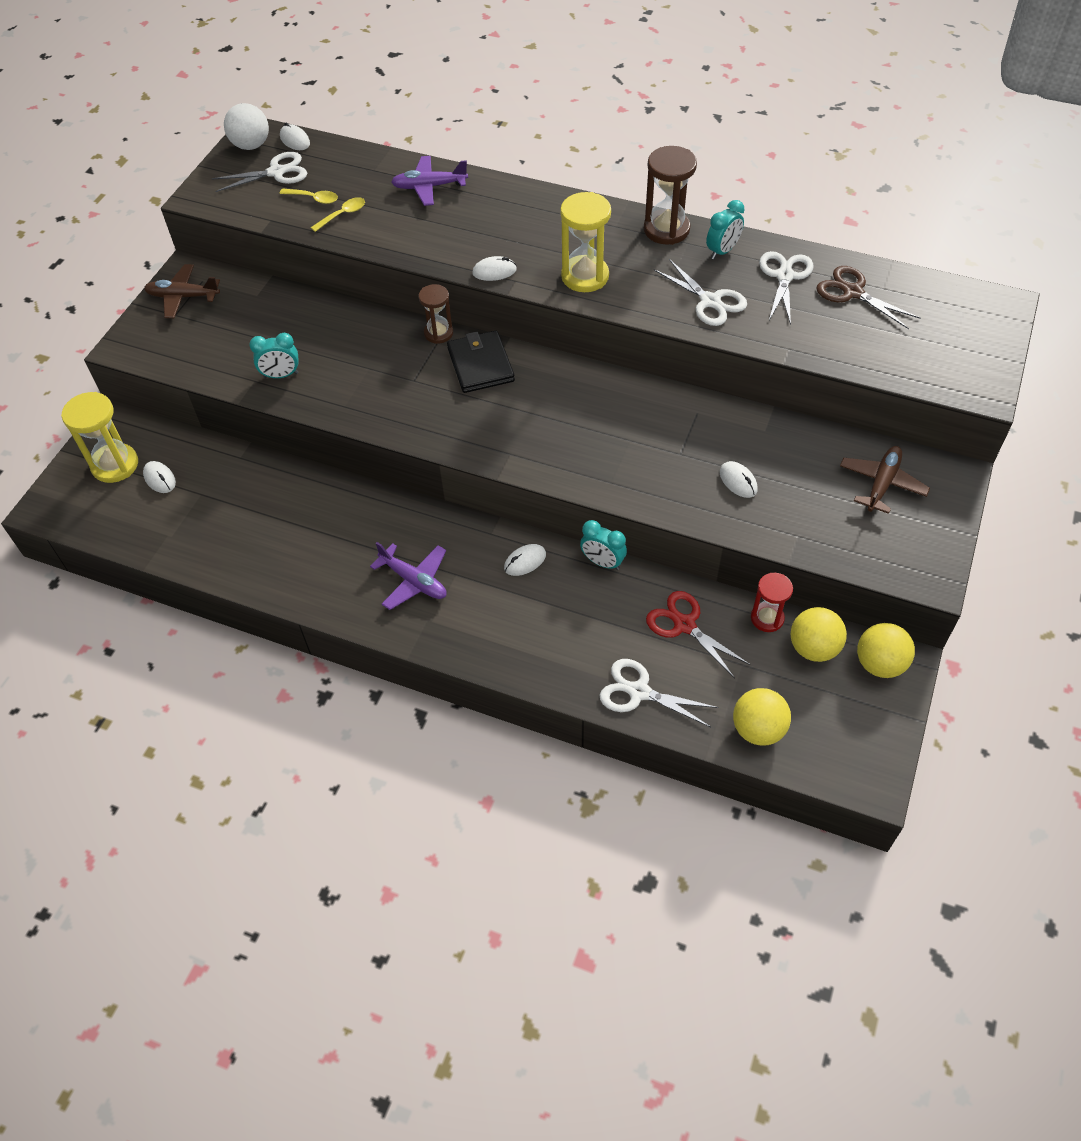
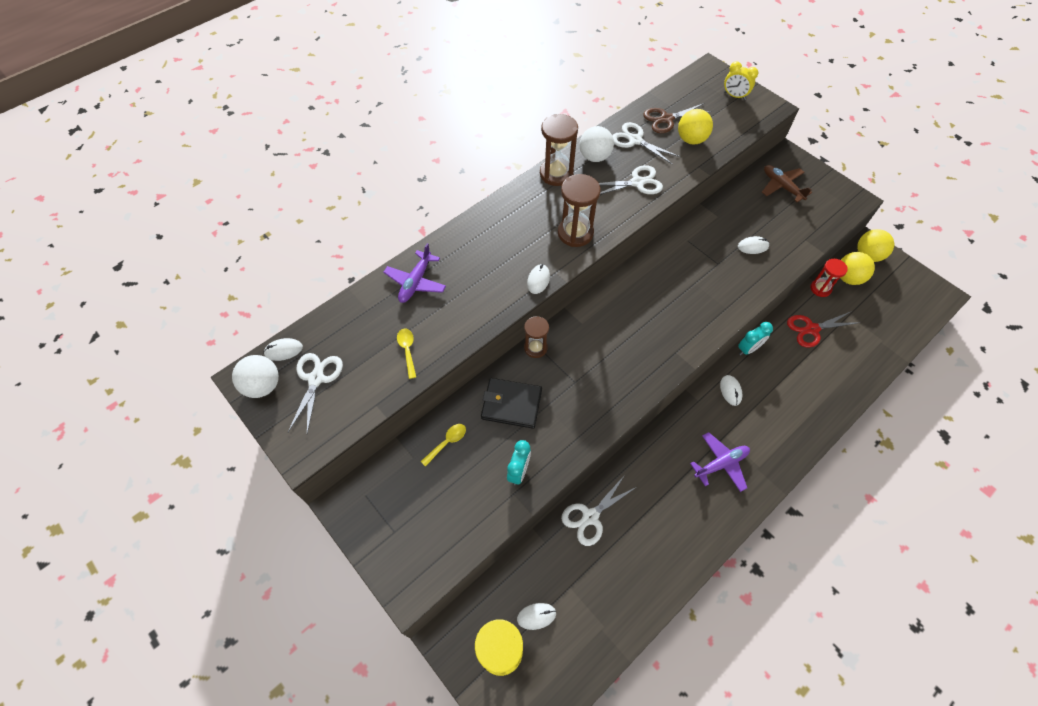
camera: 65 degrees left, 5 degrees up
brown plane [144,264,220,318] -> none
yellow spoon [280,188,338,204] -> yellow spoon moved to [421,424,466,467]
black wallet [447,331,515,393] -> black wallet moved to [481,378,542,429]
yellow hourglass [560,192,611,292] -> brown hourglass [558,174,601,247]
white scissors [600,659,719,727] -> white scissors moved to [561,476,636,546]
turquoise clock [706,200,745,259] -> white ball [579,126,614,162]
yellow ball [733,688,791,746] -> yellow ball moved to [678,109,713,145]
none -> yellow clock [724,61,758,100]

